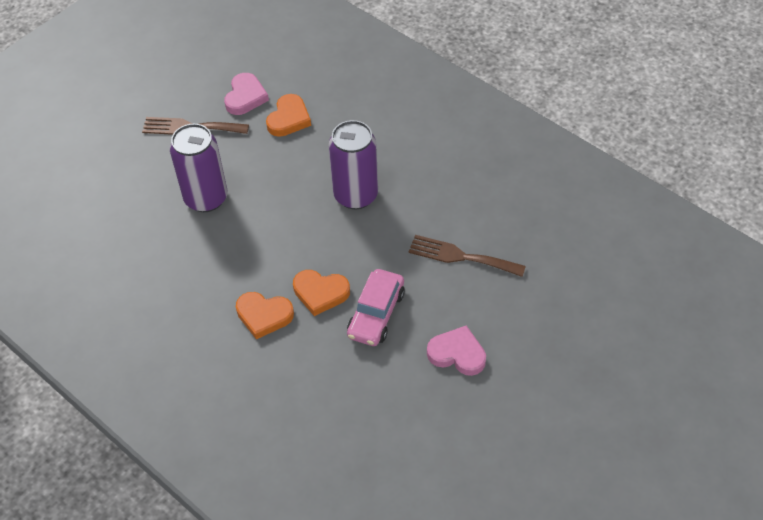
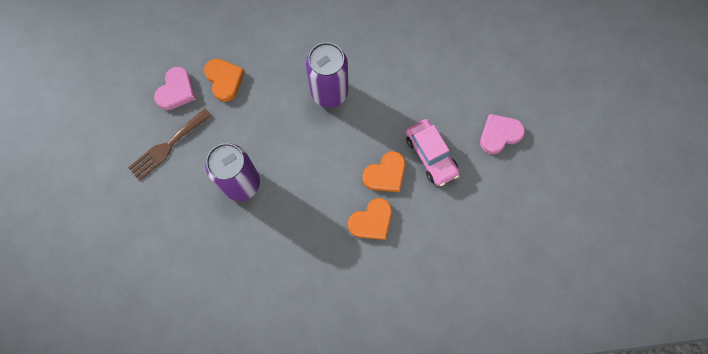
camera: 50 degrees left, 20 degrees up
pink heart [224,73,269,115] -> pink heart turned 60 degrees clockwise [154,67,196,110]
brown fork [409,235,526,277] -> none

